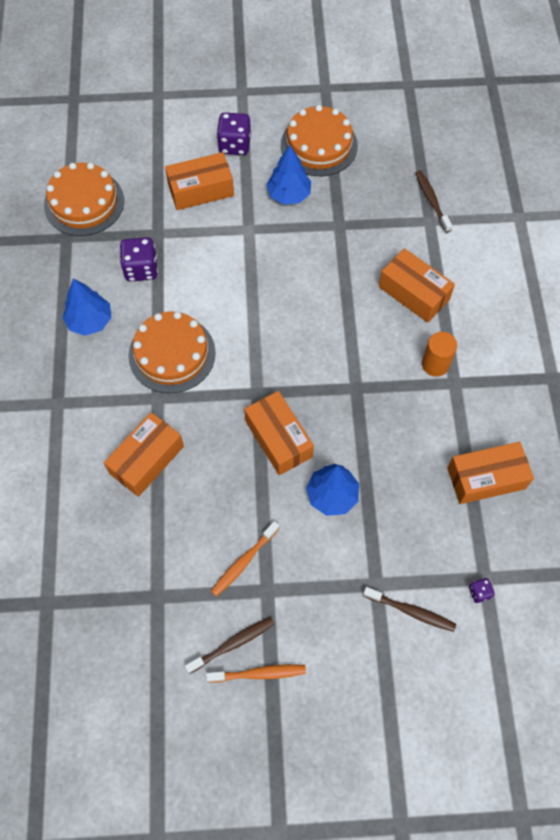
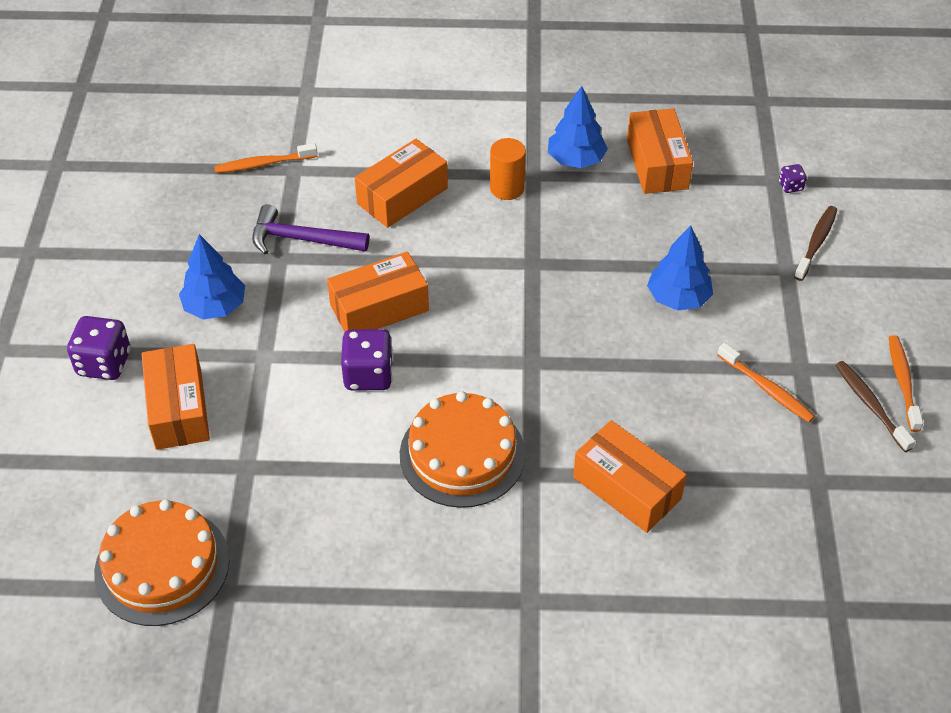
camera: 85 degrees left, 15 degrees down
blue tree [62,279,111,336] -> blue tree moved to [548,86,608,168]
purple dice [120,237,158,282] -> purple dice moved to [341,329,393,391]
orange box [244,391,314,475] -> orange box moved to [327,251,429,332]
orange cake [281,105,358,176] -> none
brown toothbrush [415,170,452,233] -> orange toothbrush [214,143,318,173]
none -> purple hammer [252,204,369,254]

